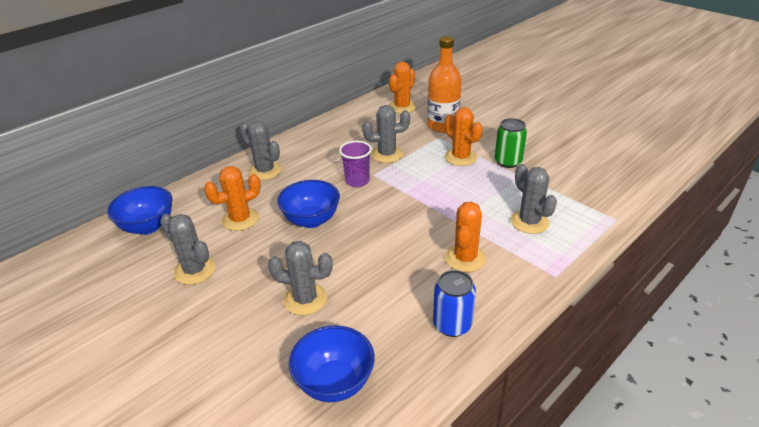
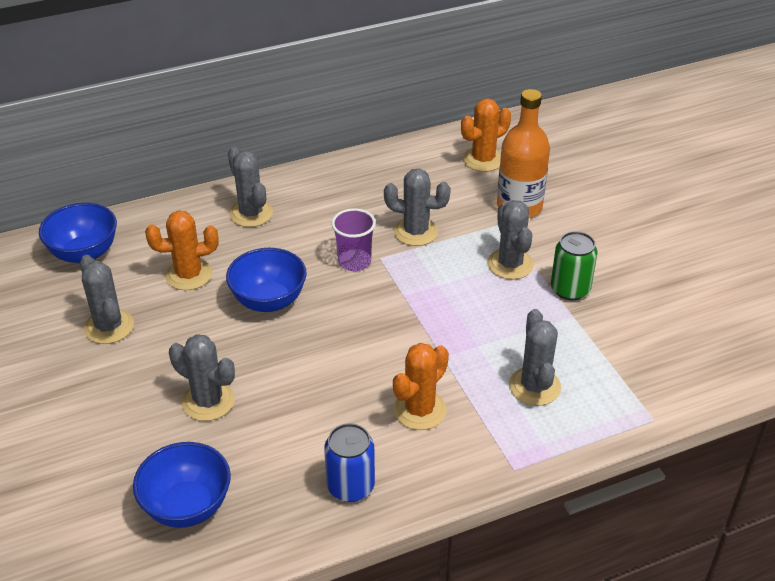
camera: 20 degrees right, 5 degrees up
orange cactus [445,107,483,166] -> grey cactus [487,200,534,280]

